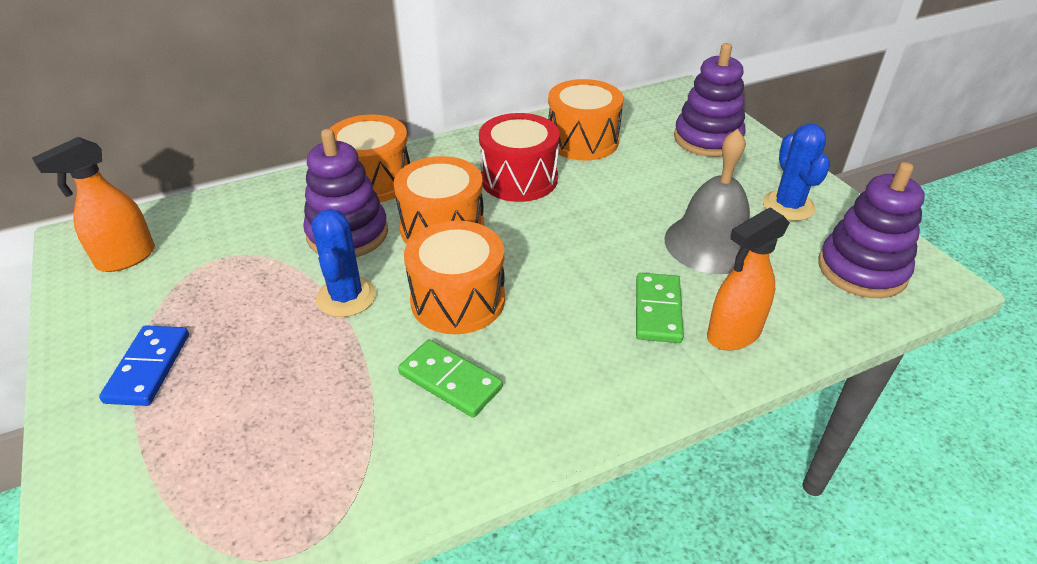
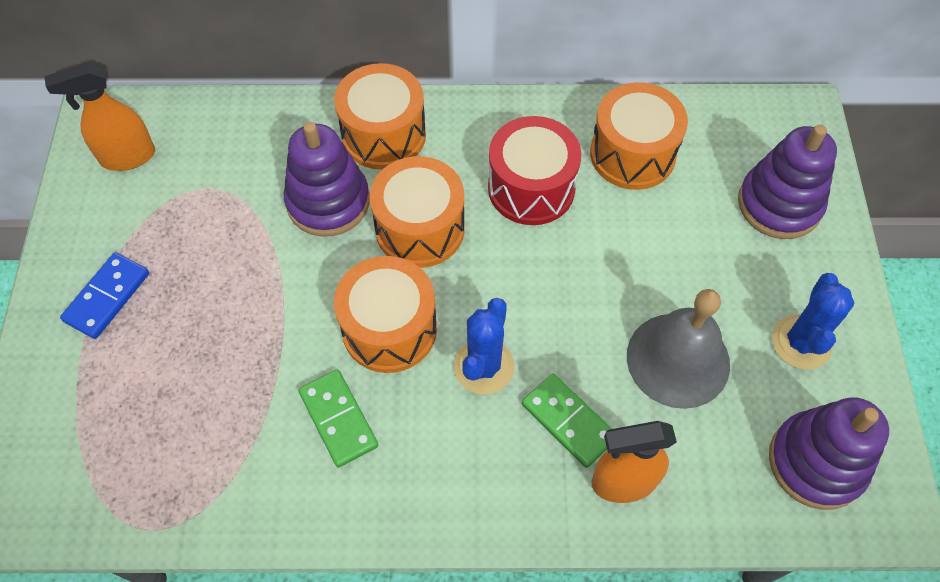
camera: 25 degrees right, 20 degrees up
blue cactus [312,209,376,317] -> blue cactus moved to [454,298,515,394]
green domino [636,273,684,343] -> green domino turned 75 degrees counterclockwise [522,374,612,468]

